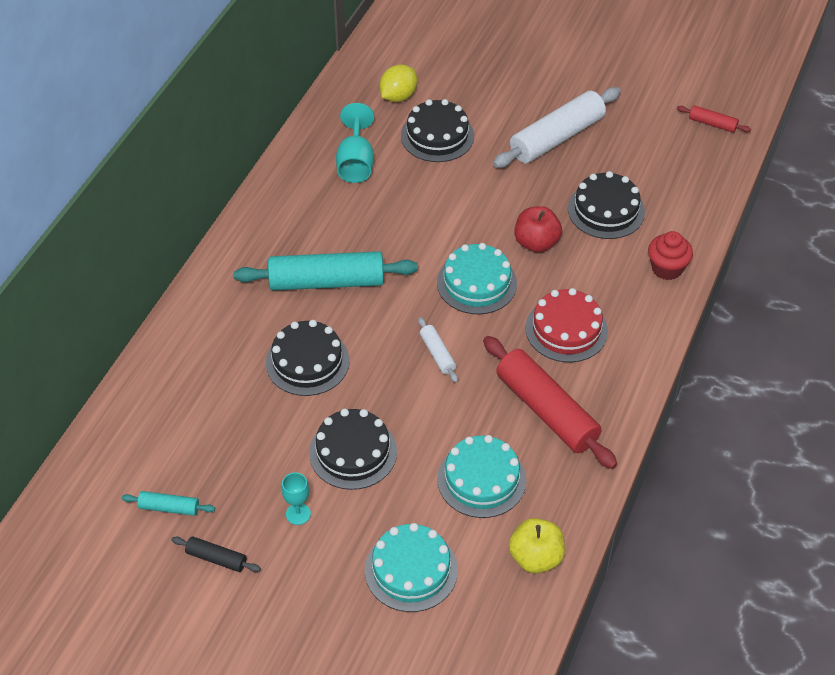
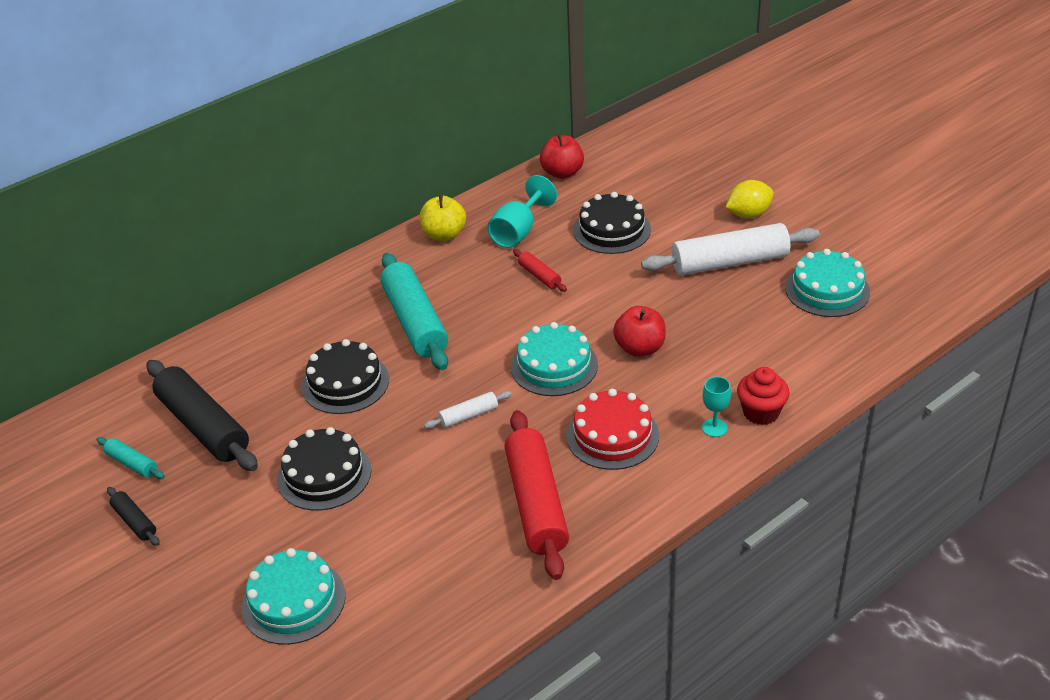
camera: 30 degrees right, 10 degrees down
turquoise rolling pin [234,251,418,291] -> turquoise rolling pin turned 45 degrees clockwise [381,253,448,370]
turquoise goblet [281,472,311,525] -> turquoise goblet moved to [702,376,731,437]
yellow lemon [380,64,417,102] -> yellow lemon moved to [726,180,774,219]
white rolling pin [418,317,458,383] -> white rolling pin turned 60 degrees clockwise [424,391,512,429]
turquoise cake [437,435,526,518] -> turquoise cake moved to [785,249,870,317]
yellow apple [509,518,565,574] -> yellow apple moved to [420,195,466,241]
black cake [568,171,645,239] -> none
red rolling pin [677,105,751,133] -> red rolling pin moved to [513,249,567,292]
none -> black rolling pin [147,360,258,471]
none -> red apple [540,134,584,179]

